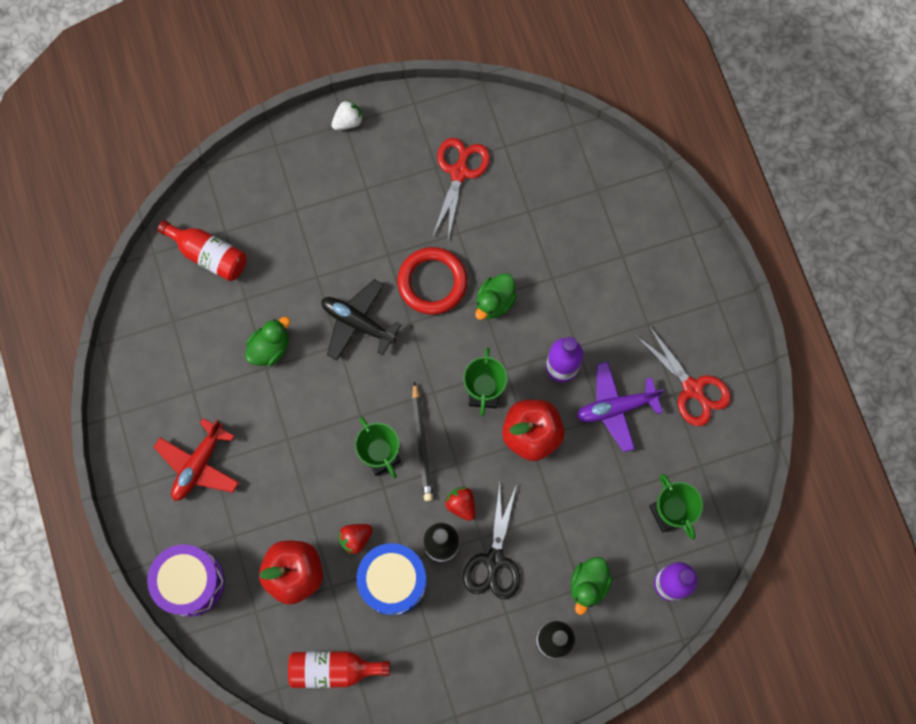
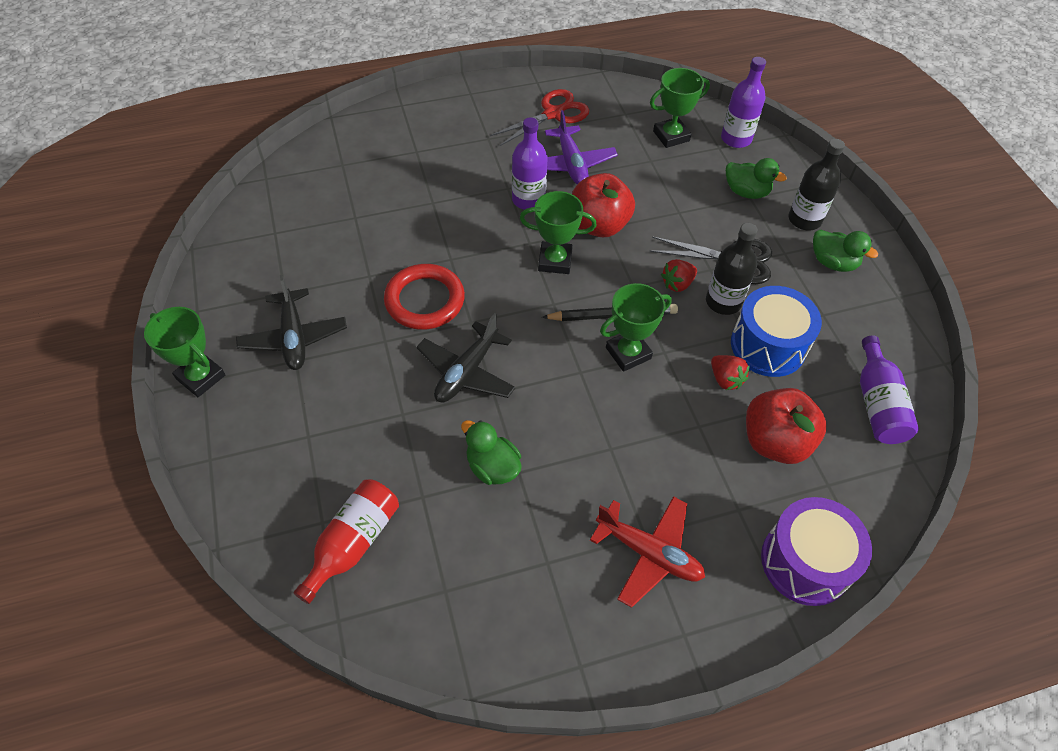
camera: 90 degrees left, 20 degrees down
red bottle [288,651,390,688] -> purple bottle [860,335,919,444]
white strawberry [331,100,363,130] -> green trophy [144,307,225,397]
red scissors [433,138,490,241] -> none
green duck [475,273,517,320] -> green duck moved to [813,229,878,272]
none -> black plane [236,274,347,370]

